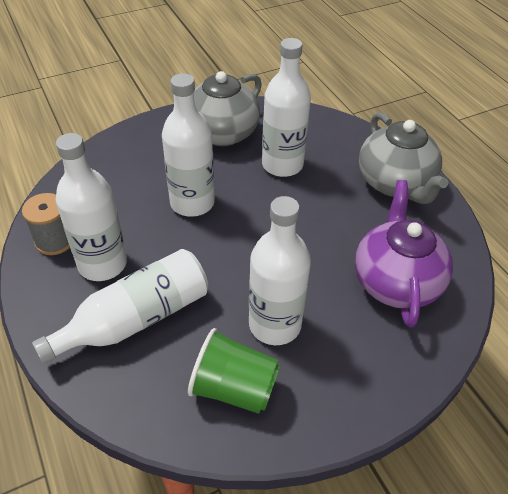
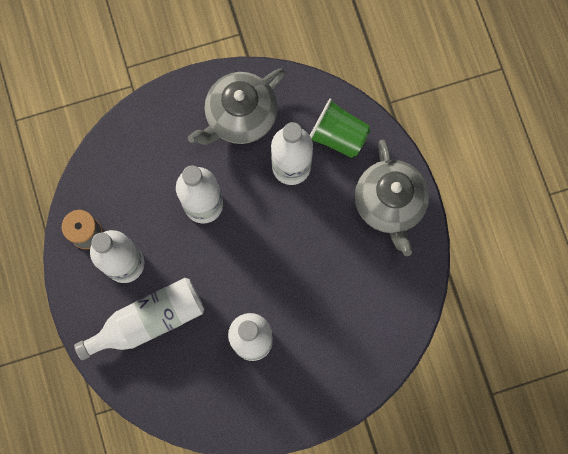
camera: 10 degrees right, 30 degrees up
green cup [188,328,280,414] -> green cup moved to [310,98,370,158]
purple teapot [355,180,453,328] -> none

